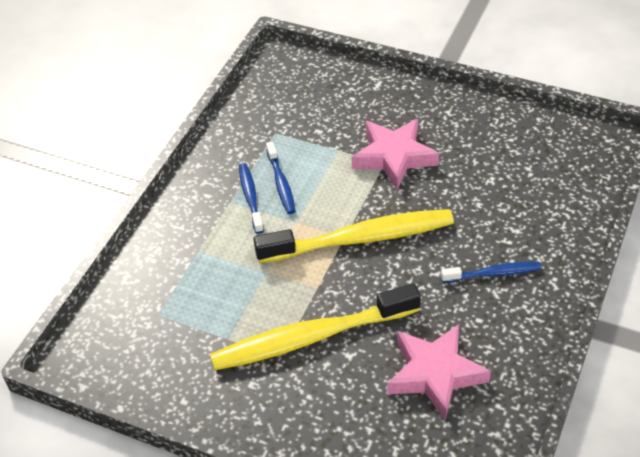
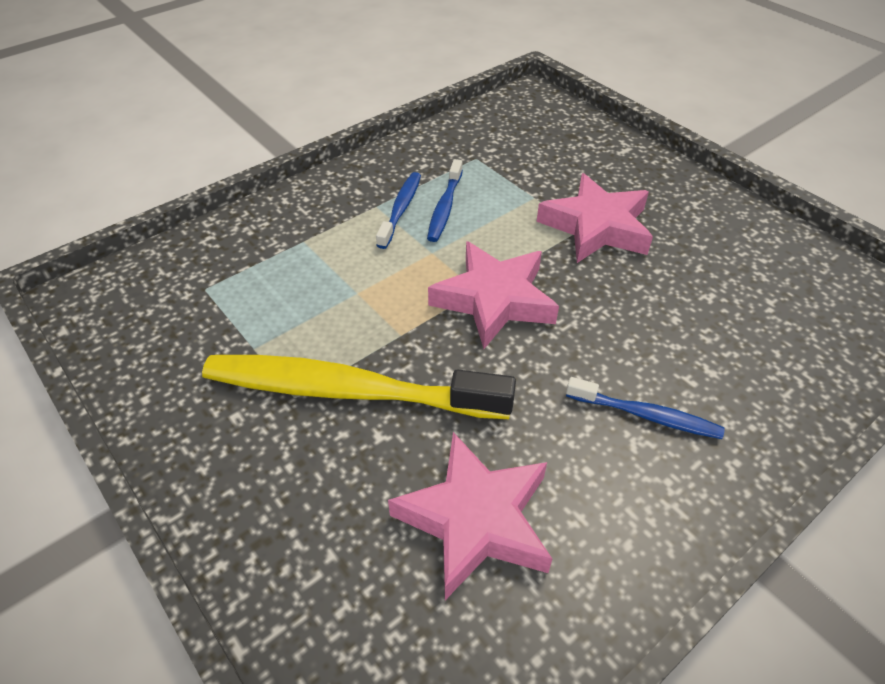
camera: 25 degrees right, 0 degrees up
yellow toothbrush [254,209,454,263] -> pink star [428,241,559,349]

